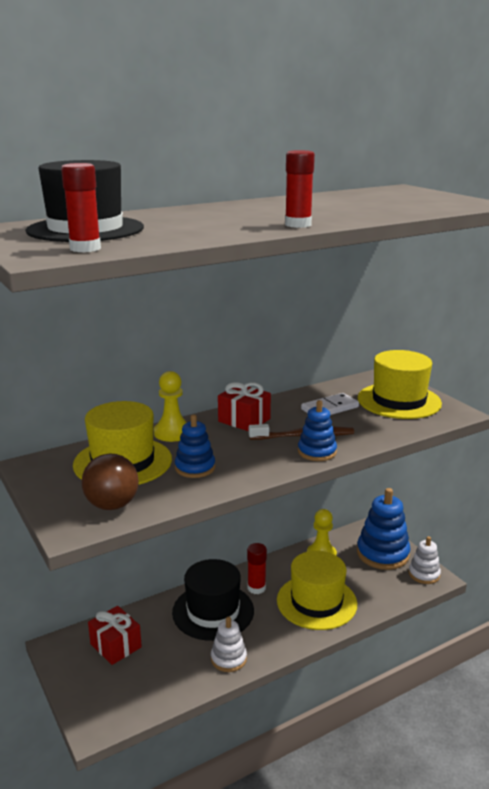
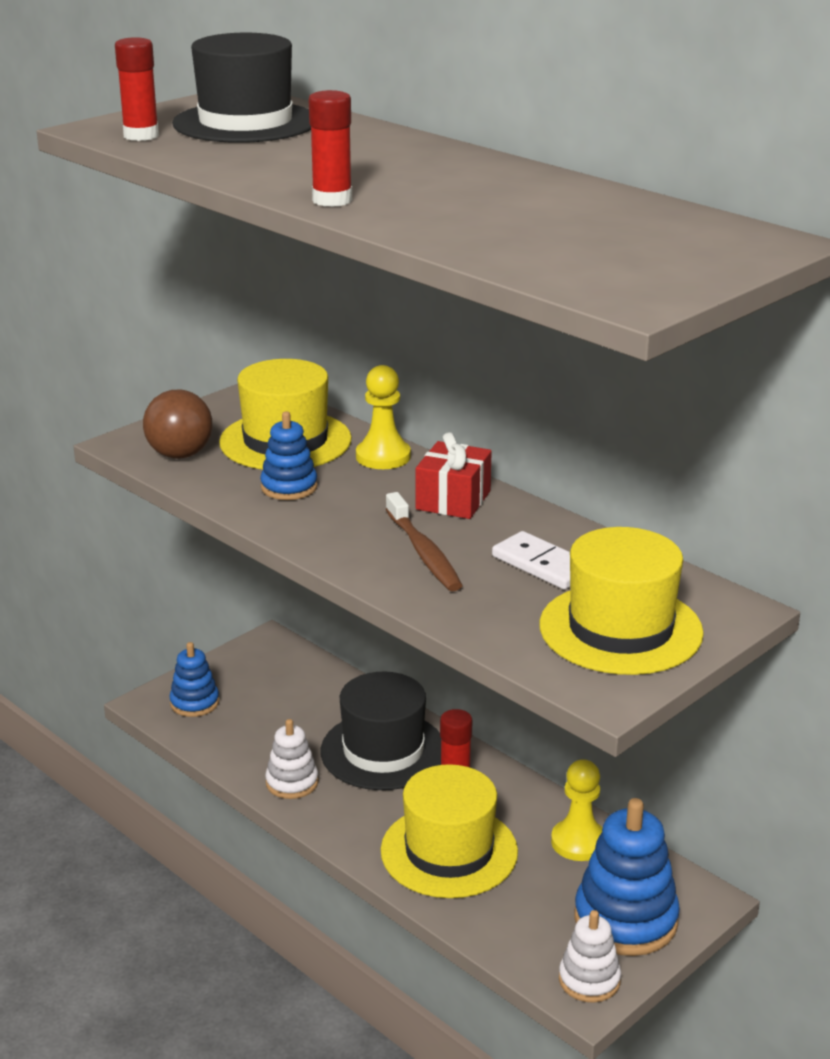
camera: 75 degrees right, 5 degrees up
red gift [88,606,142,665] -> none
blue stacking toy [298,400,337,461] -> blue stacking toy moved to [169,642,219,717]

